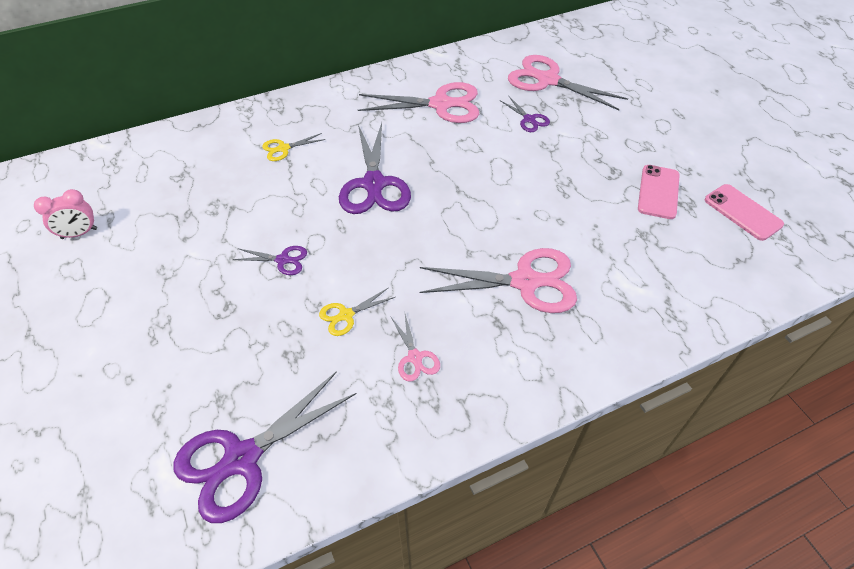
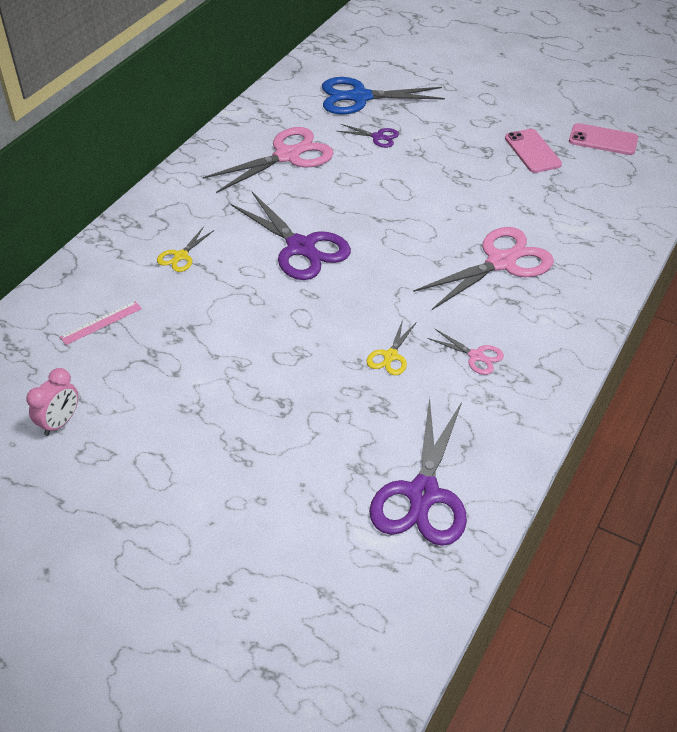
camera: 35 degrees left, 5 degrees down
purple scissors [233,246,307,275] -> none
pink scissors [508,55,628,110] -> blue scissors [322,77,445,114]
none -> pink ruler [60,301,142,345]

